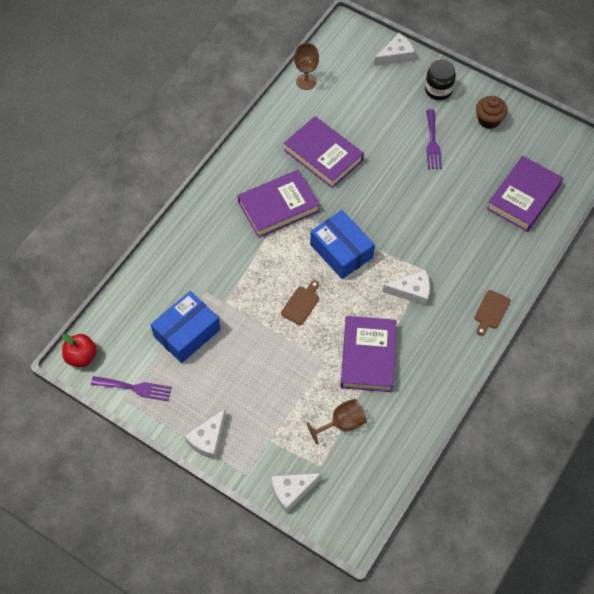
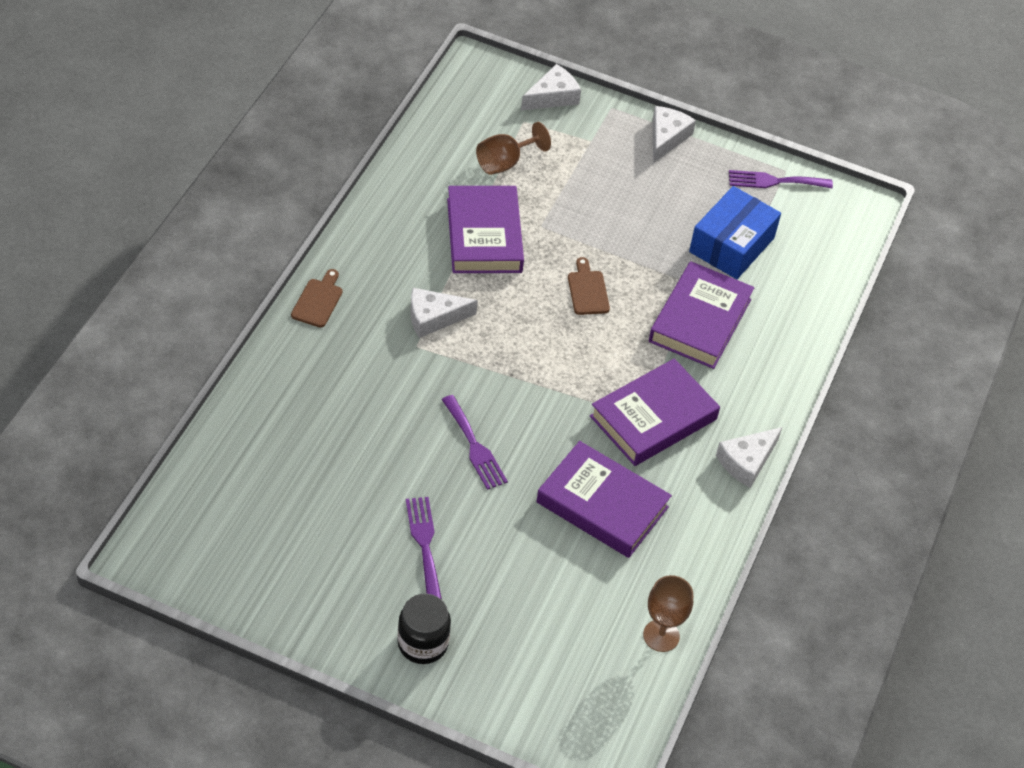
camera: 165 degrees right, 10 degrees down
red apple [62,334,97,367] -> none
brown cutting board [281,280,319,325] -> brown cutting board turned 150 degrees clockwise [568,257,610,315]
blue box [310,210,375,279] -> none
white cheese [374,33,415,66] -> white cheese moved to [716,427,782,488]
brown cupcake [476,96,508,129] -> none
purple book [487,156,563,232] -> purple book moved to [649,261,754,369]
none -> purple fork [441,395,508,490]

